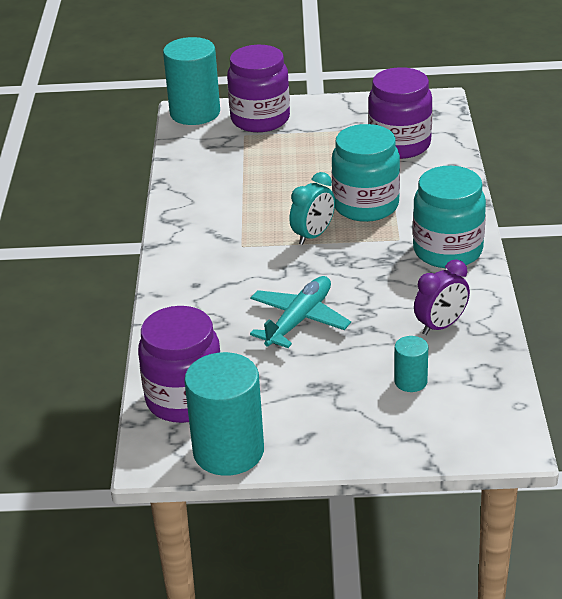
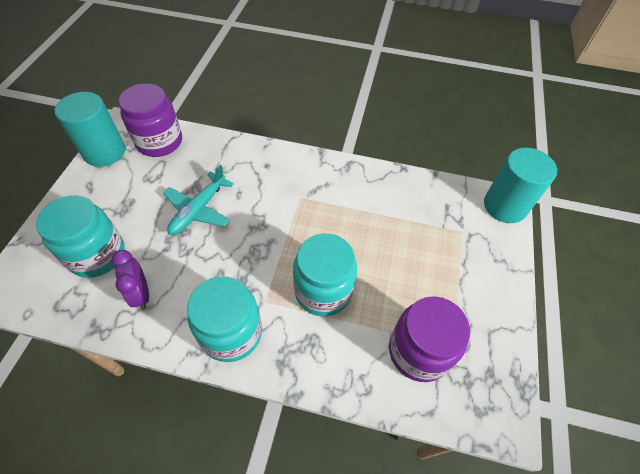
camera: 100 degrees right, 20 degrees up
purple jar [227,45,290,132] -> none
turquoise plane [250,276,351,348] -> turquoise plane turned 75 degrees clockwise [163,165,234,235]
turquoise clock [289,172,335,245] -> none
turquoise cylinder [394,336,428,392] -> turquoise jar [36,195,125,278]

